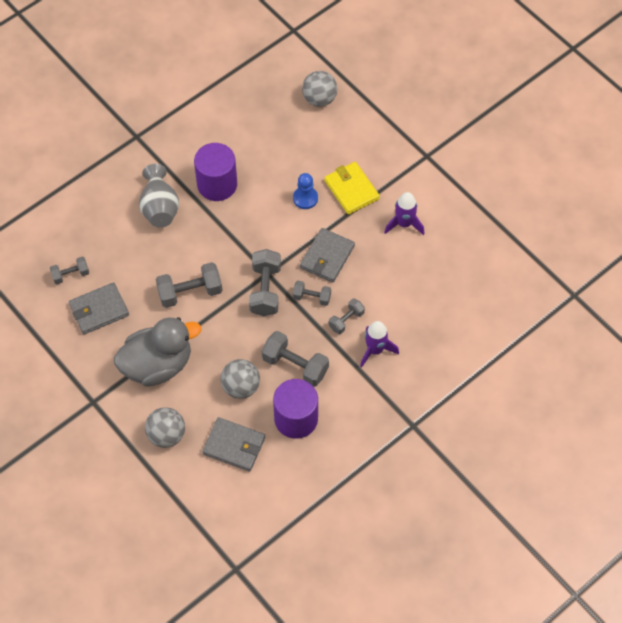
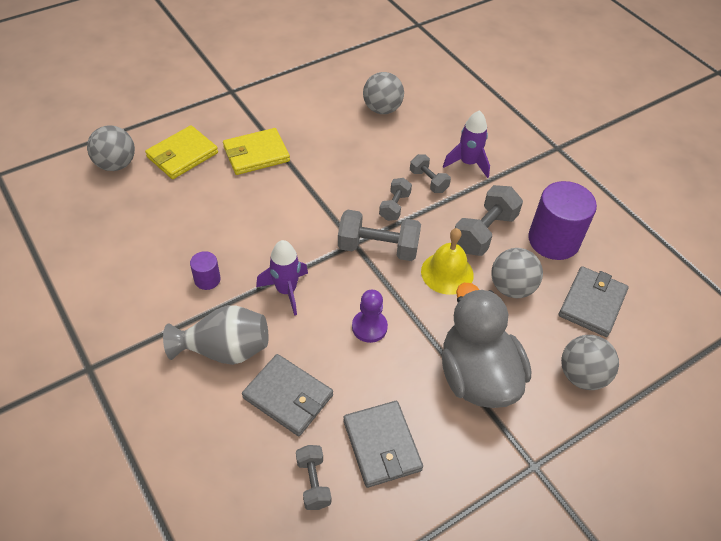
camera: 85 degrees left, 10 degrees down
grey dumbbell [156,262,223,308] -> purple pawn [352,290,388,343]
purple cylinder [194,143,237,201] -> purple cylinder [190,251,221,290], size x0.47
blue pawn [293,173,318,209] -> none
grey wallet [300,228,355,283] -> grey wallet moved to [242,354,333,436]
purple rocket [384,192,425,235] -> purple rocket moved to [256,240,308,316]
none -> yellow wallet [145,125,218,179]
none -> grey ball [363,72,404,114]
none -> yellow bell [421,228,474,295]

